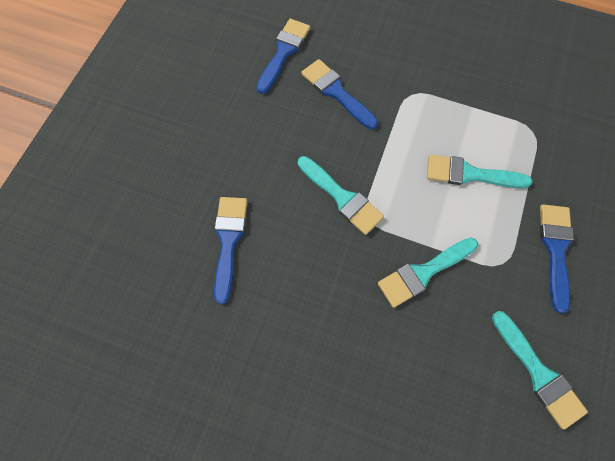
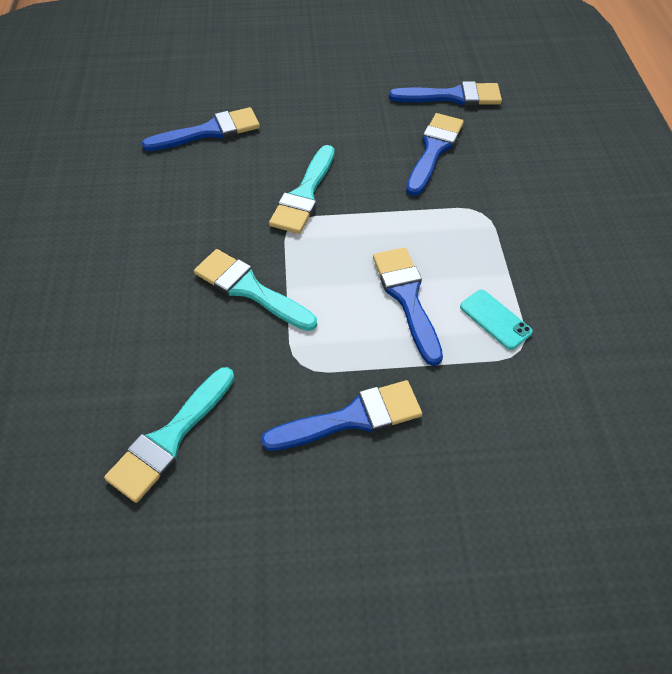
camera: 65 degrees right, 15 degrees down
turquoise brush [427,154,532,188] -> blue brush [373,247,443,366]
none -> turquoise phone [460,289,533,350]

